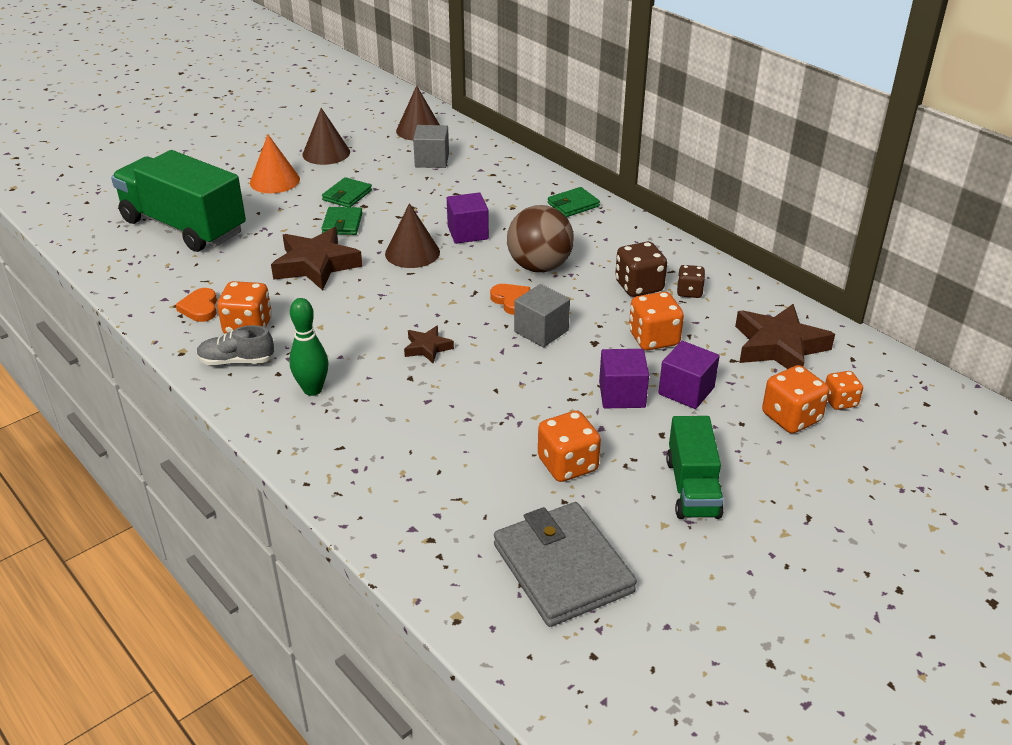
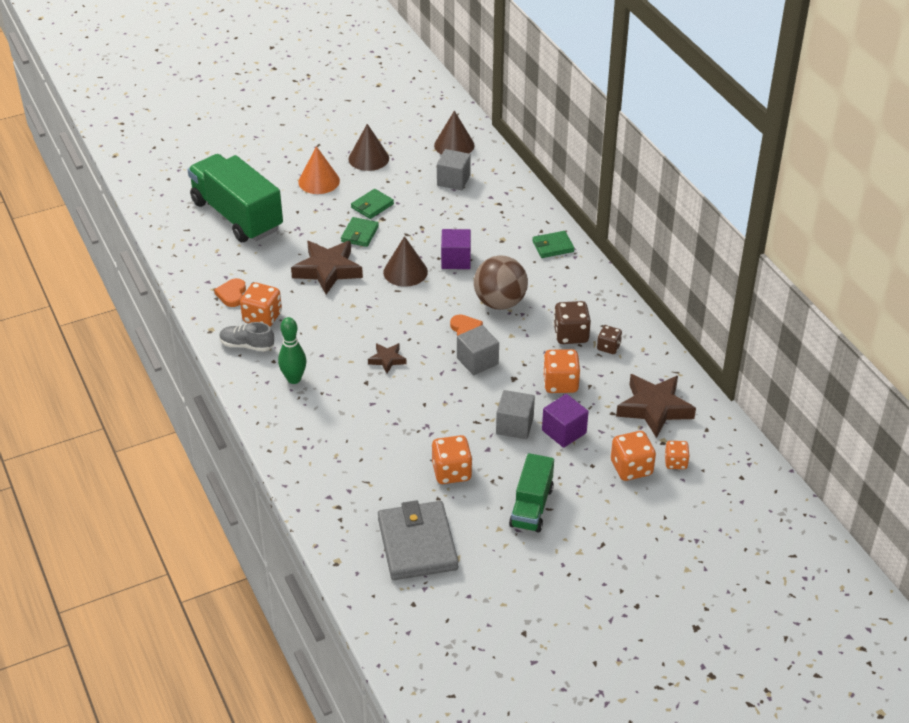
camera: 15 degrees right, 5 degrees up
purple cube [599,349,649,408] -> grey cube [496,390,535,439]

